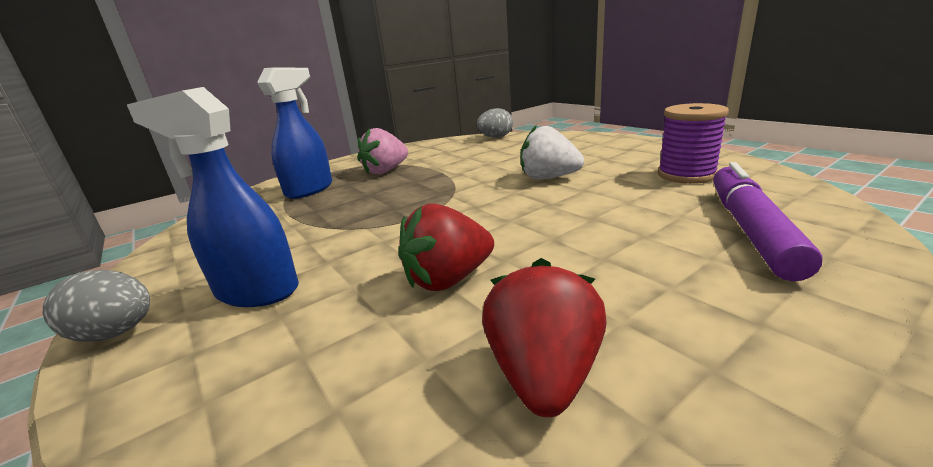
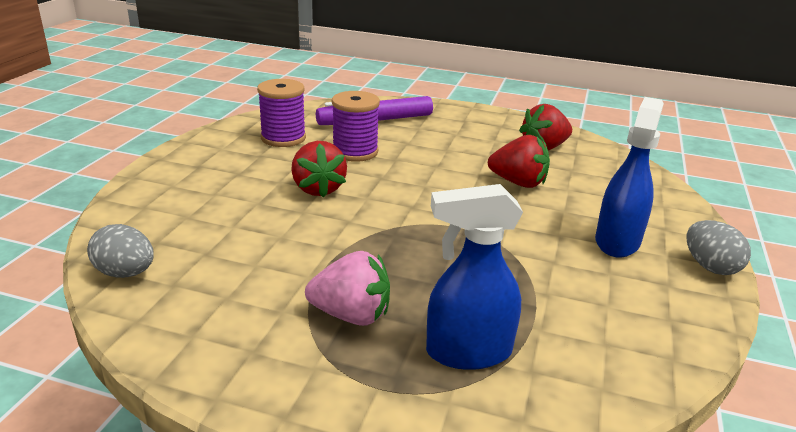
camera: 130 degrees left, 5 degrees up
blue spray bottle [127,87,299,307] -> blue spray bottle turned 135 degrees counterclockwise [595,97,664,257]
white strawberry [521,125,584,179] -> red strawberry [291,141,347,198]
none -> purple spool [332,91,380,162]

